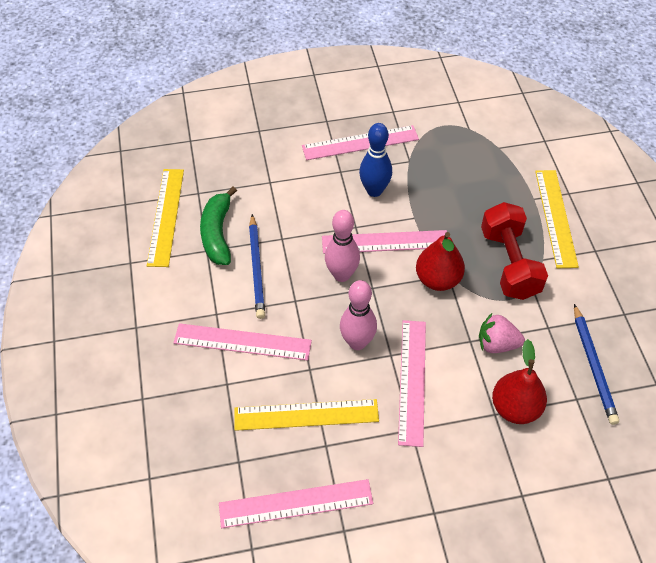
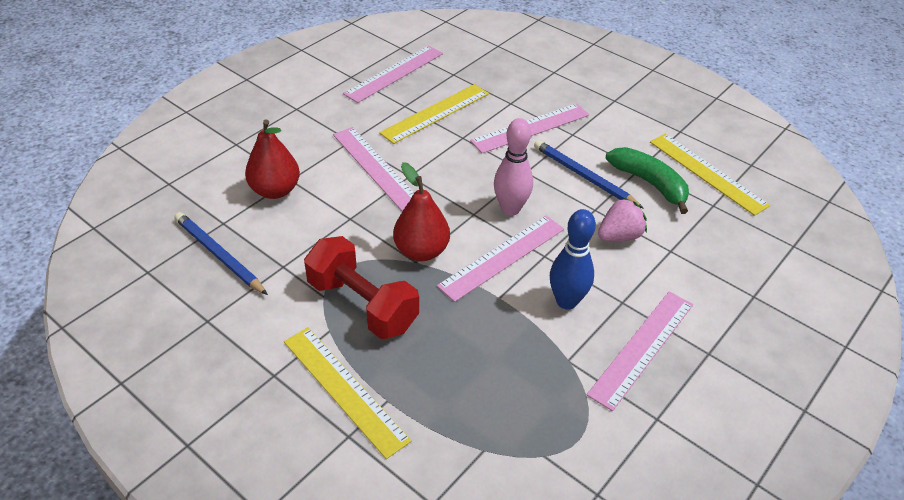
camera: 140 degrees right, 10 degrees down
pink bowling pin [340,280,377,350] -> none
pink strawberry [479,313,525,353] -> pink strawberry moved to [598,197,647,241]

